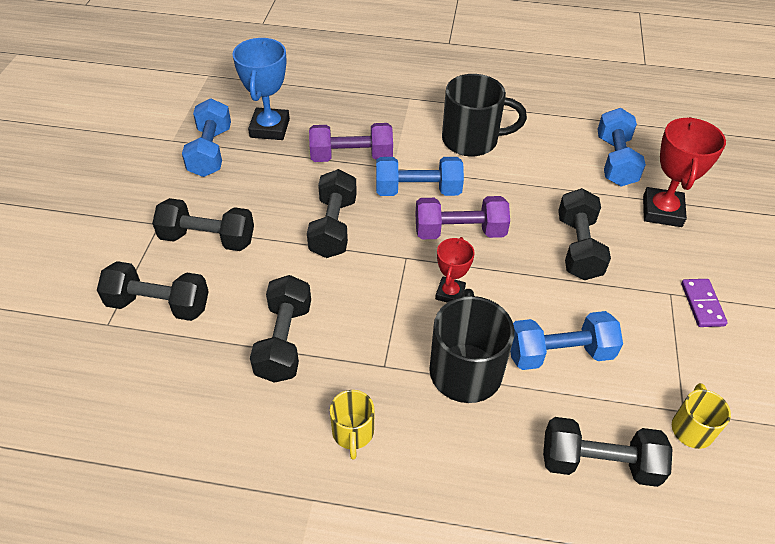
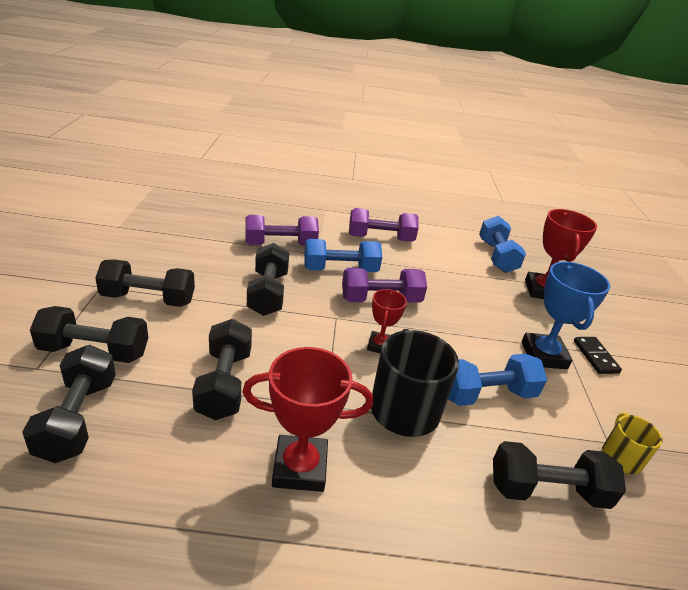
camera: 10 degrees left, 15 degrees down
blue dumbbell [182,98,231,177] -> none
blue trophy [232,38,290,140] -> blue trophy moved to [522,262,610,369]
yellow mug [330,390,375,460] -> red trophy [242,347,373,492]
black mug [442,74,527,157] -> purple dumbbell [349,208,419,242]
black dumbbell [558,188,611,280] -> black dumbbell moved to [22,345,116,463]
purple domino [681,279,728,327] -> black domino [574,337,622,374]

